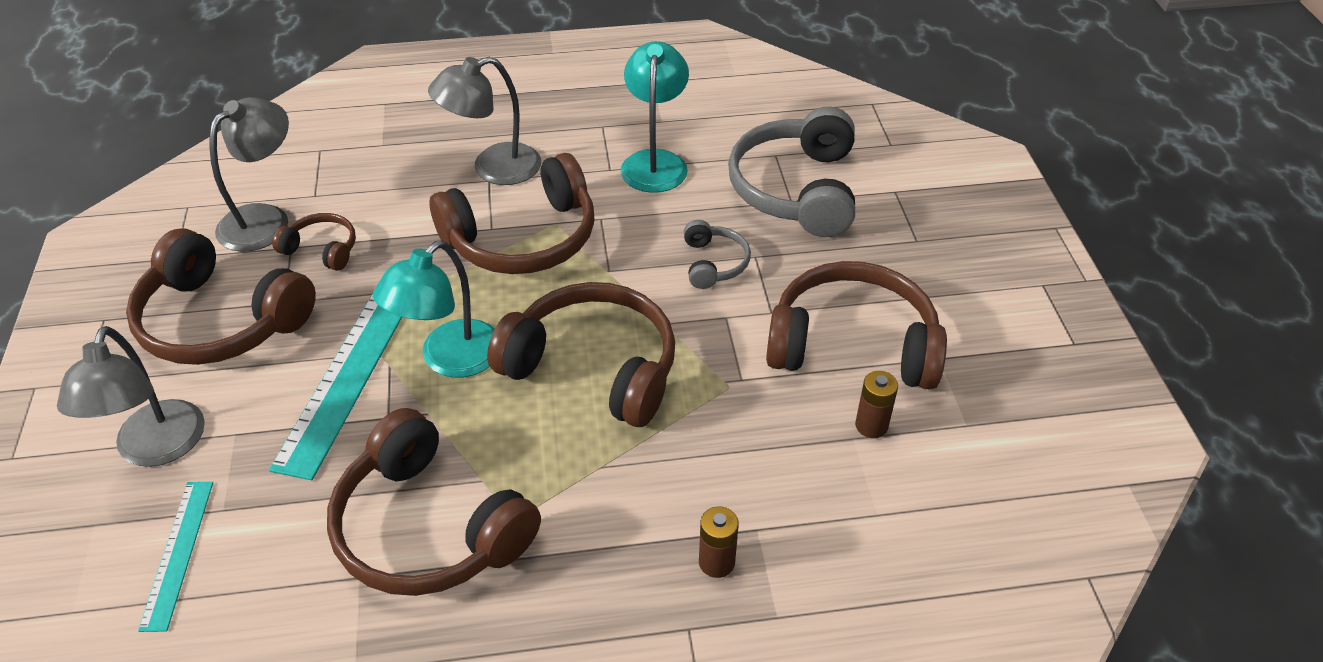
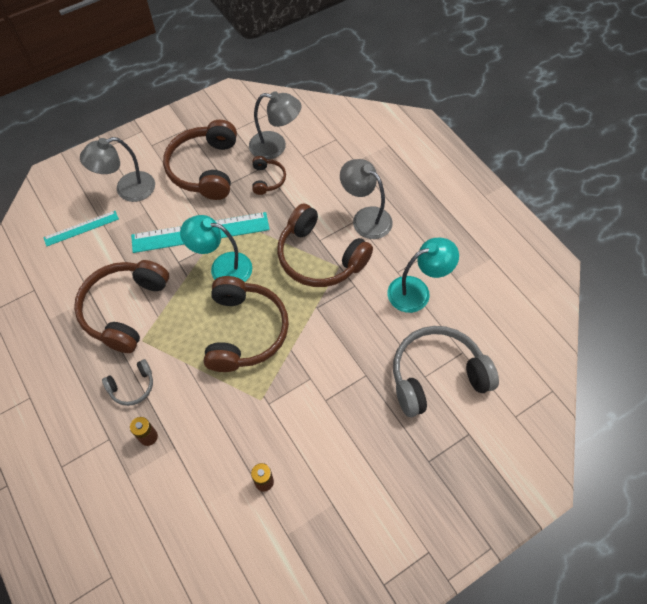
camera: 65 degrees right, 15 degrees up
grey headphones [684,220,751,289] -> grey headphones moved to [102,359,153,406]
brown headphones [766,261,947,389] -> none

